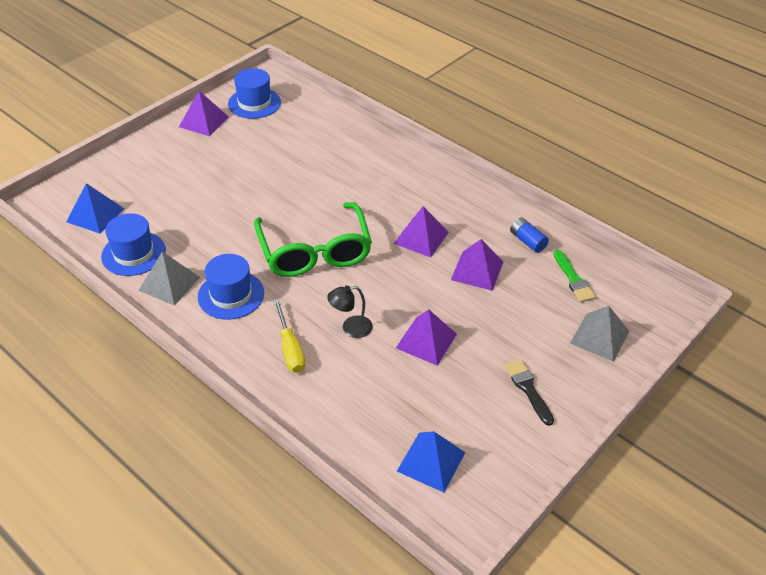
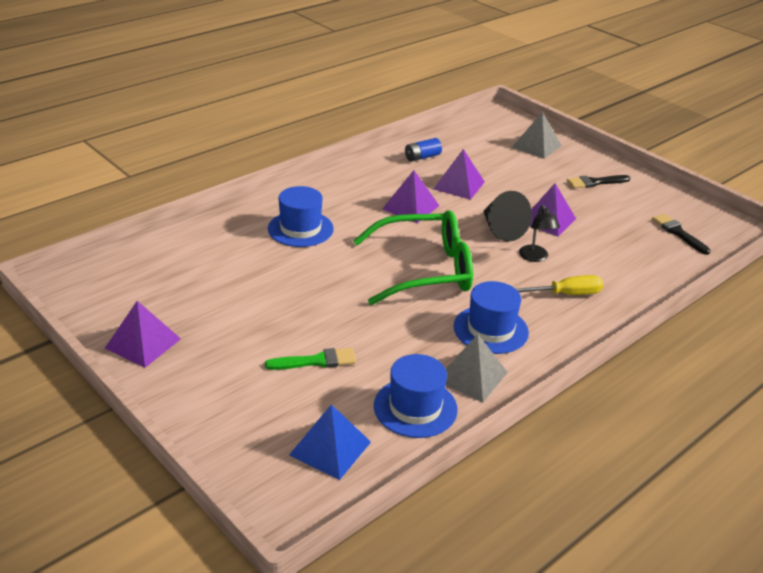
camera: 85 degrees left, 10 degrees down
blue hat [228,68,281,119] -> blue hat moved to [268,186,334,247]
blue pyramid [397,431,465,492] -> black brush [652,214,711,255]
green brush [553,250,596,302] -> green brush moved to [265,348,356,370]
none -> black cone [483,191,532,241]

